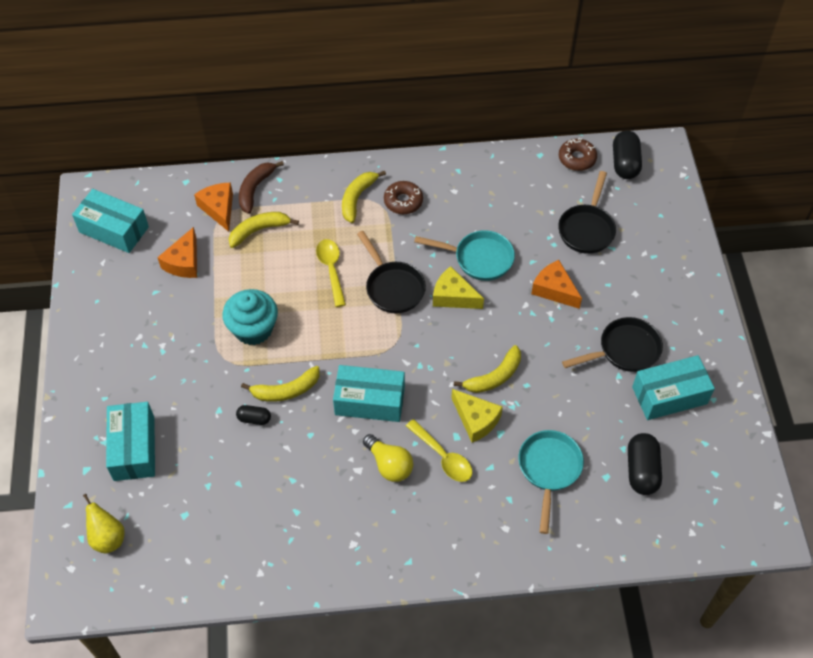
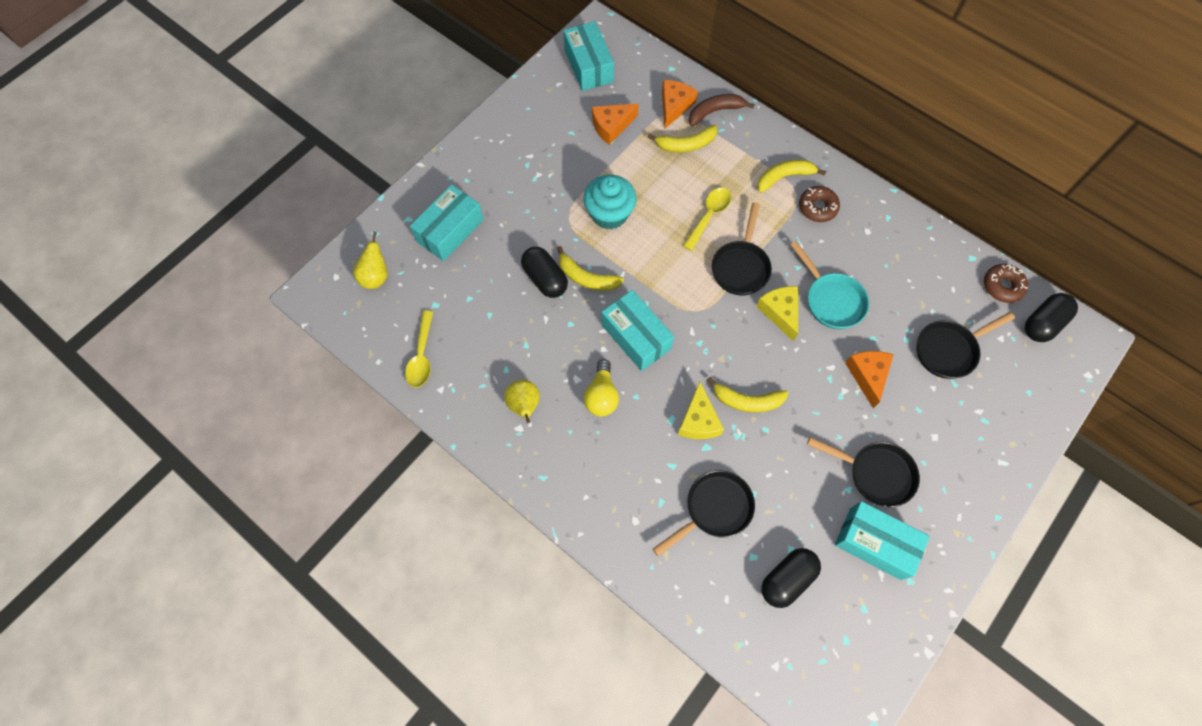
camera: 45 degrees right, 10 degrees up
yellow banana [229,212,299,248] -> yellow banana turned 150 degrees clockwise [648,125,717,152]
black capsule [236,405,271,425] -> black capsule [521,247,568,298], size x1.79
yellow spoon [406,419,473,482] -> yellow spoon moved to [405,311,433,388]
turquoise pan [518,430,584,534] -> black pan [653,470,755,556]
none -> yellow pear [504,380,540,423]

